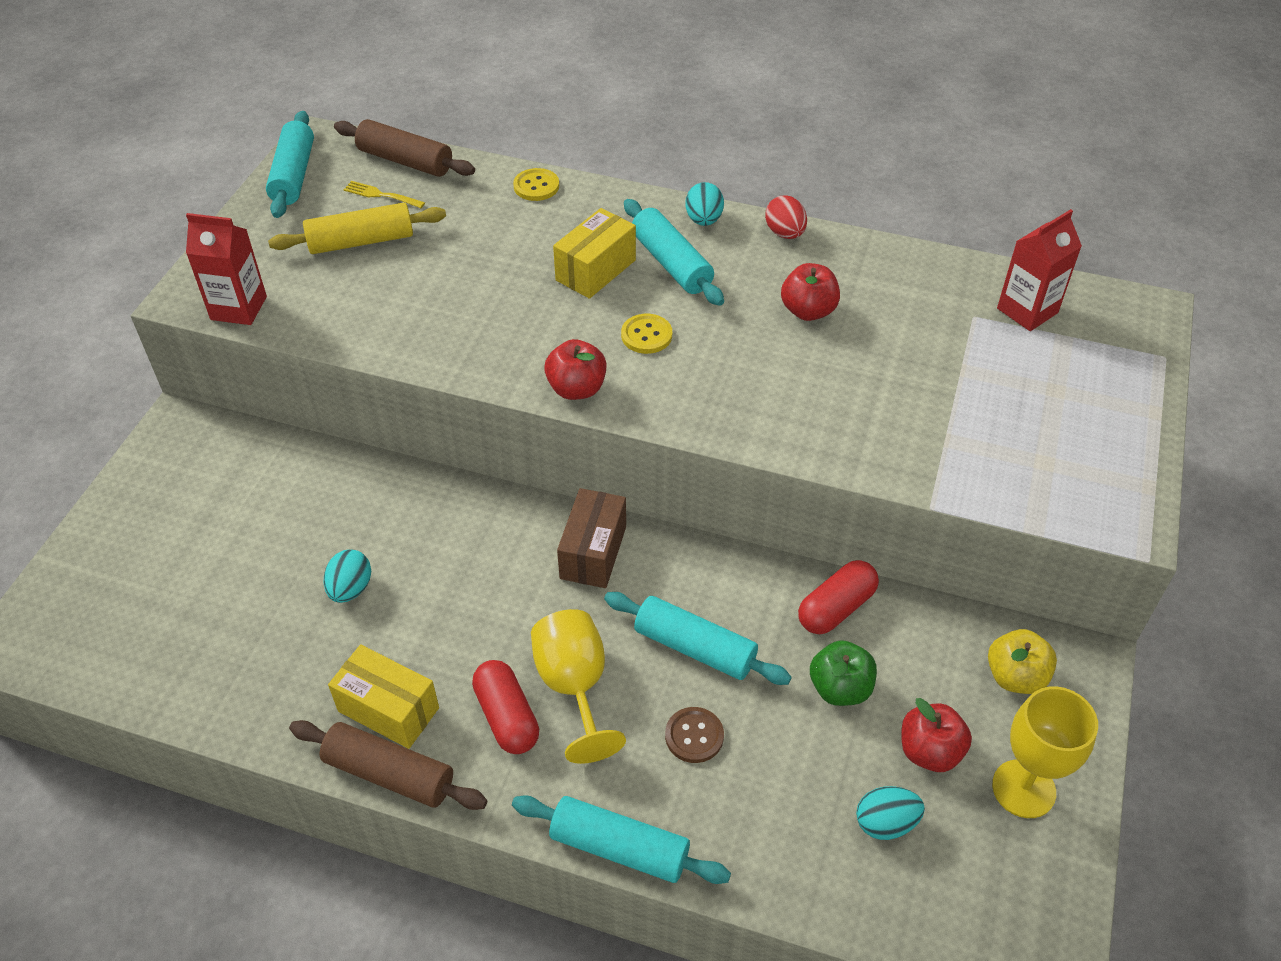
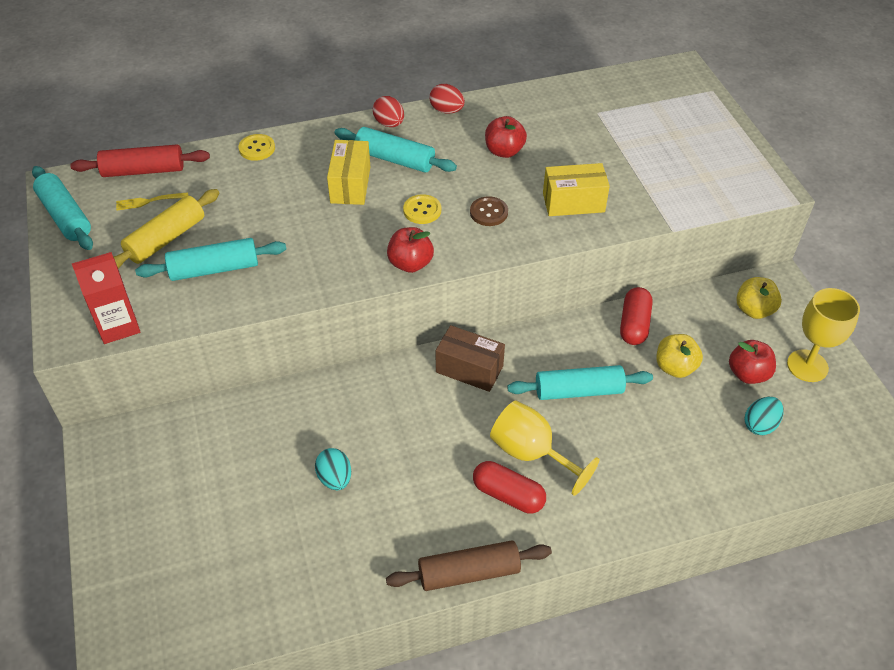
camera: 35 degrees left, 0 degrees up
yellow box [328,644,439,749] -> yellow box moved to [543,163,610,216]
brown rolling pin [334,119,475,177] -> red rolling pin [70,144,210,177]
turquoise rolling pin [512,795,731,884] -> turquoise rolling pin moved to [135,238,286,281]
brown box [557,488,626,588] -> brown box turned 45 degrees counterclockwise [436,325,505,392]
brown button [665,707,724,763] -> brown button moved to [470,196,508,226]
turquoise egg [686,182,724,226] -> red egg [373,96,404,127]
green apple [810,640,877,706] -> yellow apple [656,334,703,378]
red carton [997,209,1082,331] -> none

